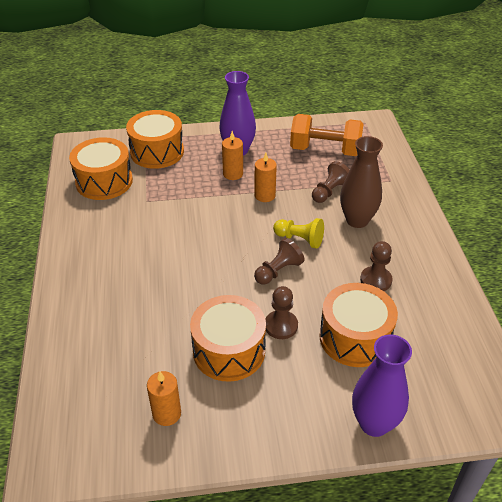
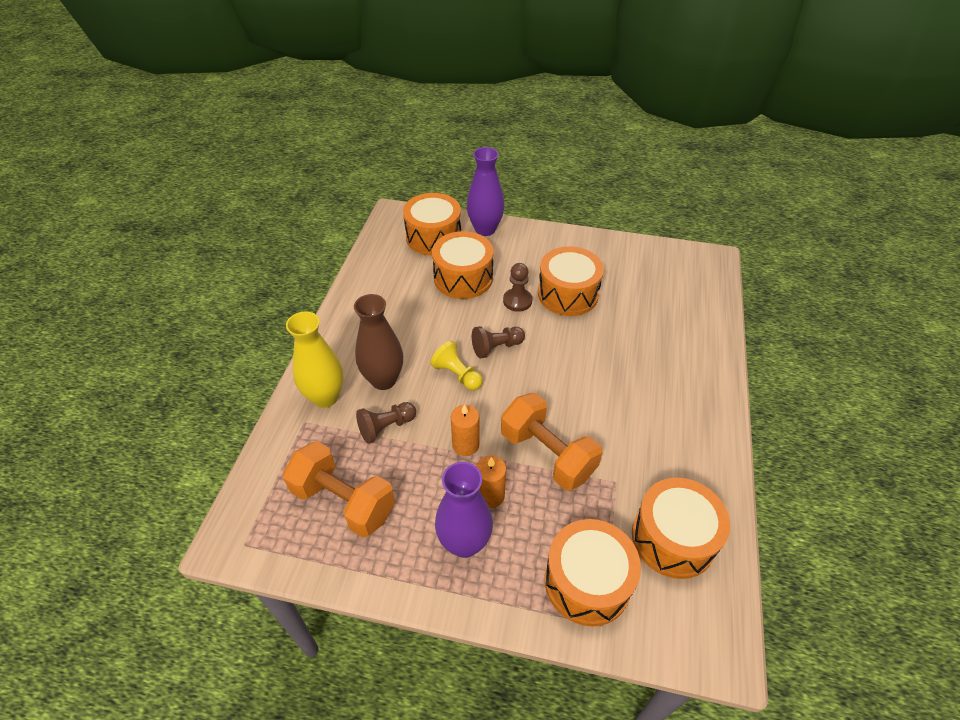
camera: 160 degrees left, 5 degrees up
orange candle [147,371,181,426] -> none
brown pawn [360,241,393,291] -> none
none -> yellow vase [286,311,344,408]
none -> orange drum [403,193,461,255]
none -> orange dumbbell [501,393,603,490]

